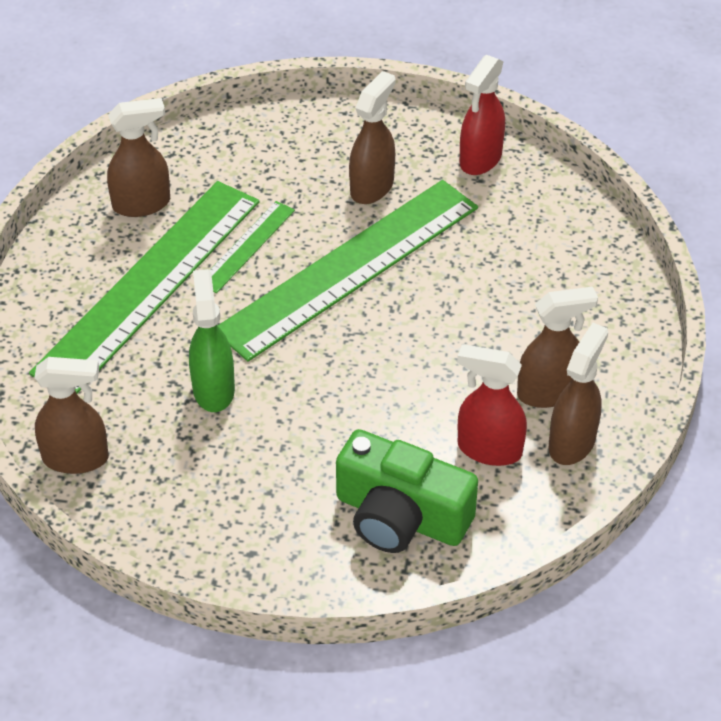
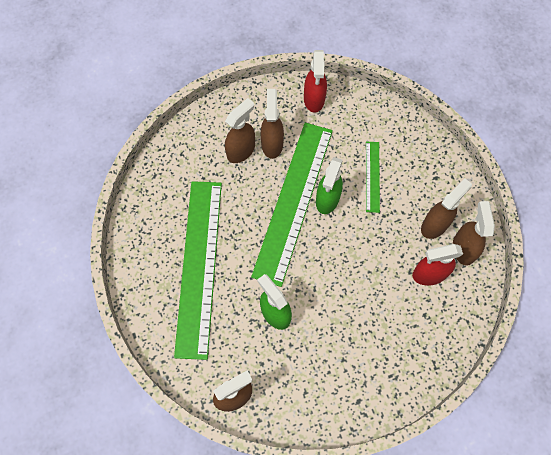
camera: 30 degrees left, 20 degrees up
brown spray bottle [107,98,170,217] -> brown spray bottle moved to [225,98,255,163]
green ruler [209,201,295,293] -> green ruler moved to [366,142,380,213]
green camera [336,429,478,553] -> none
none -> green spray bottle [316,157,343,214]

